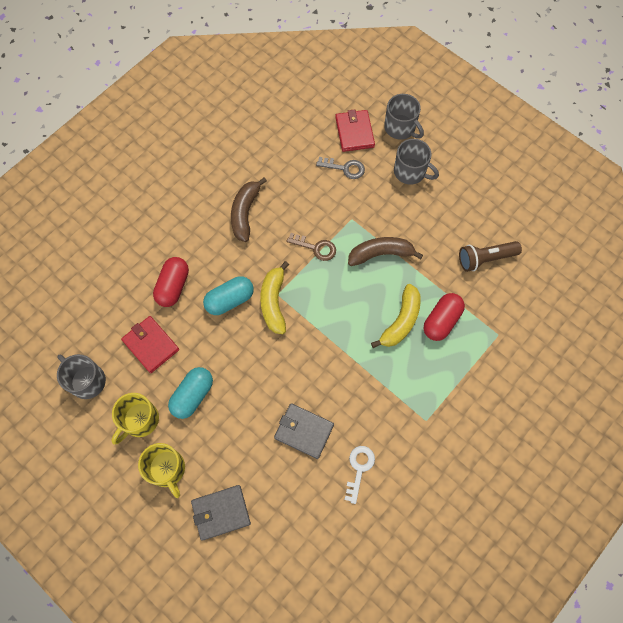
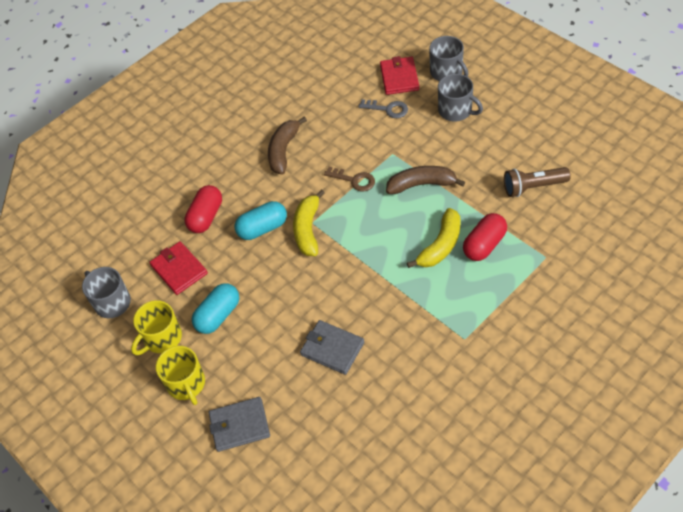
camera: 10 degrees right, 15 degrees down
white key [344,446,375,504] -> none

